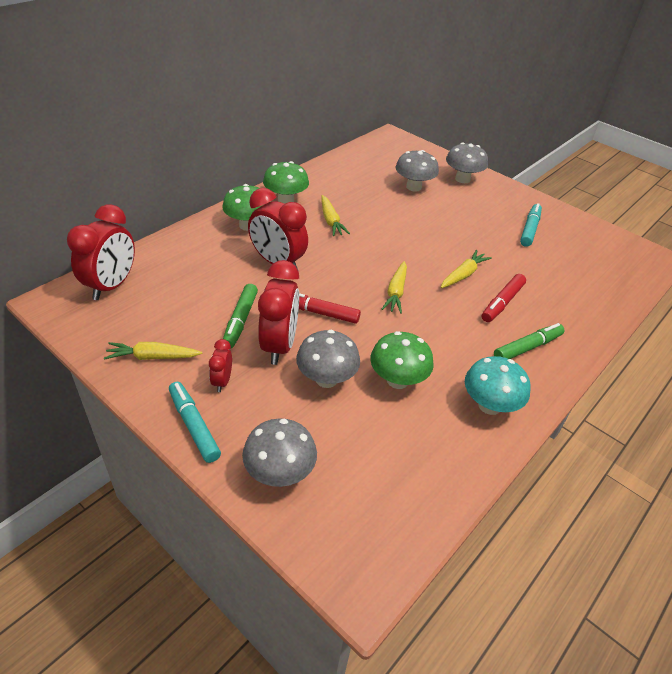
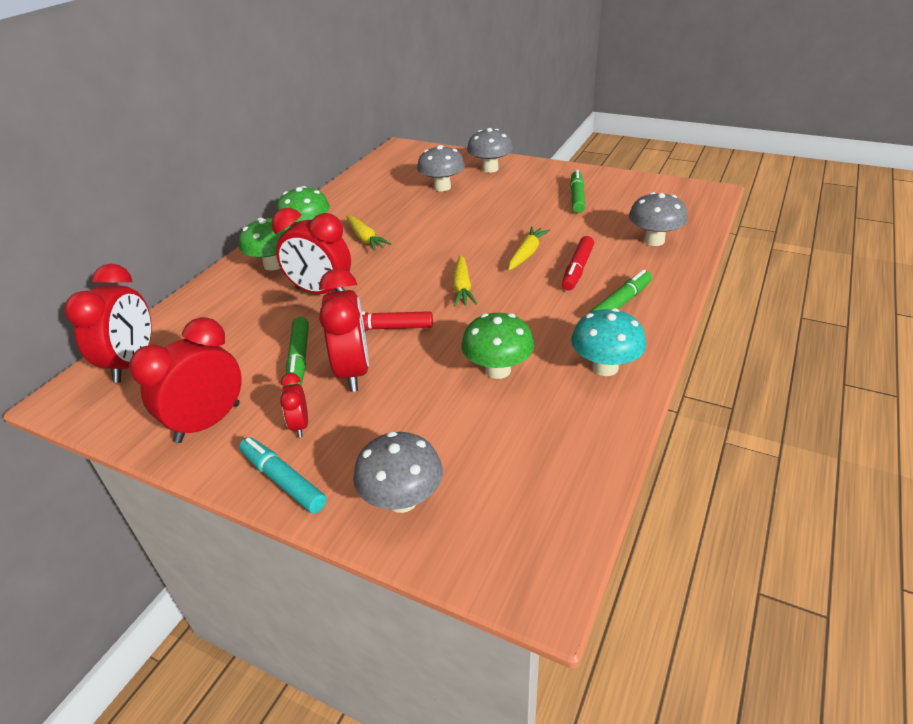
camera: 10 degrees left, 5 degrees down
yellow carrot [104,342,202,360] -> red clock [129,317,242,443]
grey mushroom [296,330,360,388] -> grey mushroom moved to [629,192,688,246]
turquoise marker [520,203,542,247] -> green marker [570,170,585,213]

